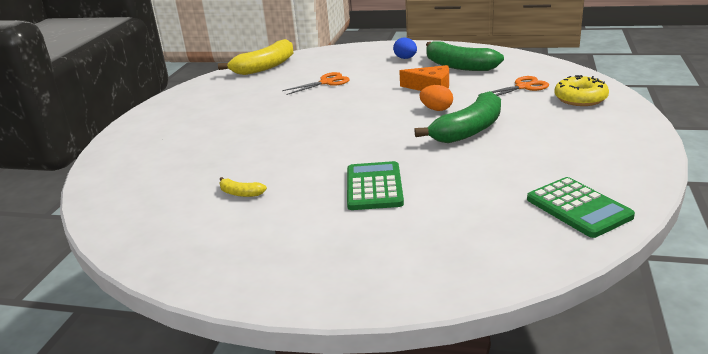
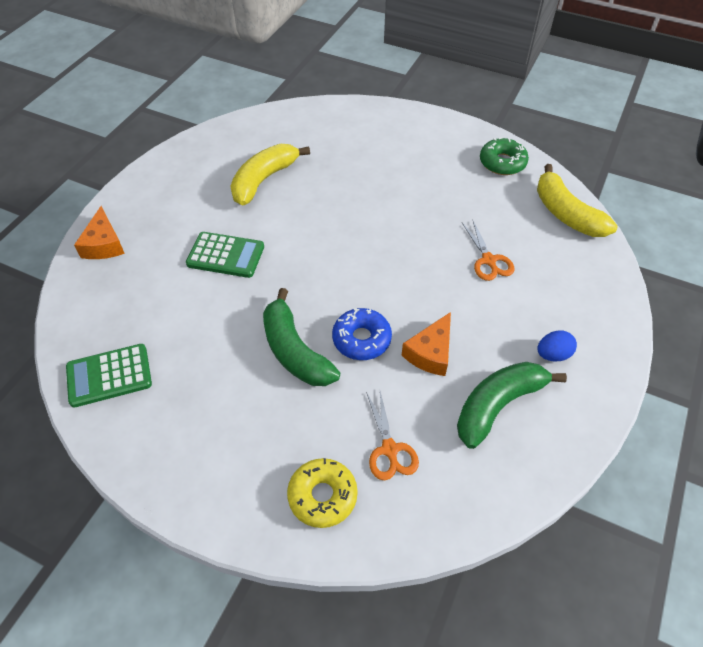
camera: 100 degrees right, 25 degrees up
yellow banana [219,177,267,197] -> yellow banana [230,144,310,206], size x2.28
orange egg [419,85,453,111] -> blue donut [332,308,392,360]
none -> orange cheese [74,206,125,259]
none -> green donut [480,137,529,175]

